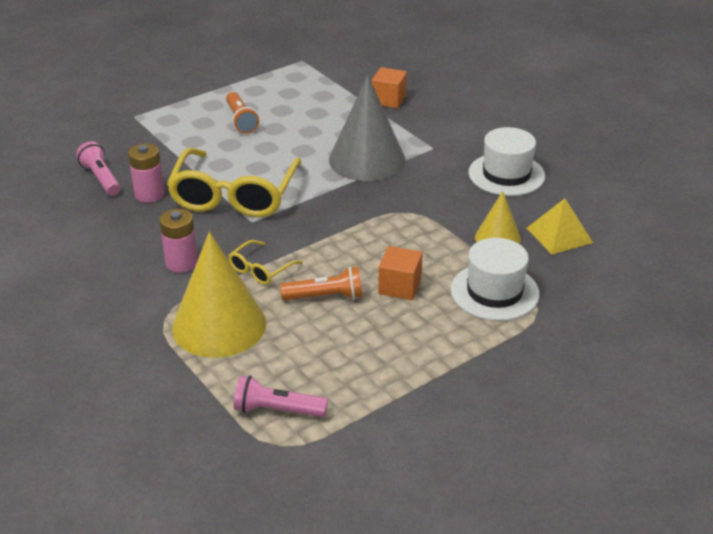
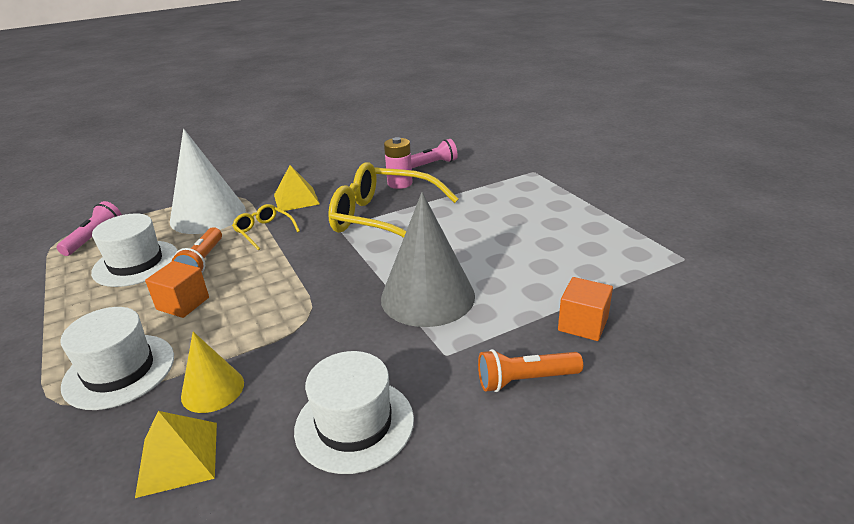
camera: 100 degrees right, 5 degrees down
pink battery [159,209,198,273] -> yellow pyramid [274,165,320,212]
yellow cone [172,232,266,358] -> white cone [170,129,246,234]
orange flashlight [226,92,259,134] -> orange flashlight moved to [478,349,583,392]
none -> white hat [91,213,178,287]

